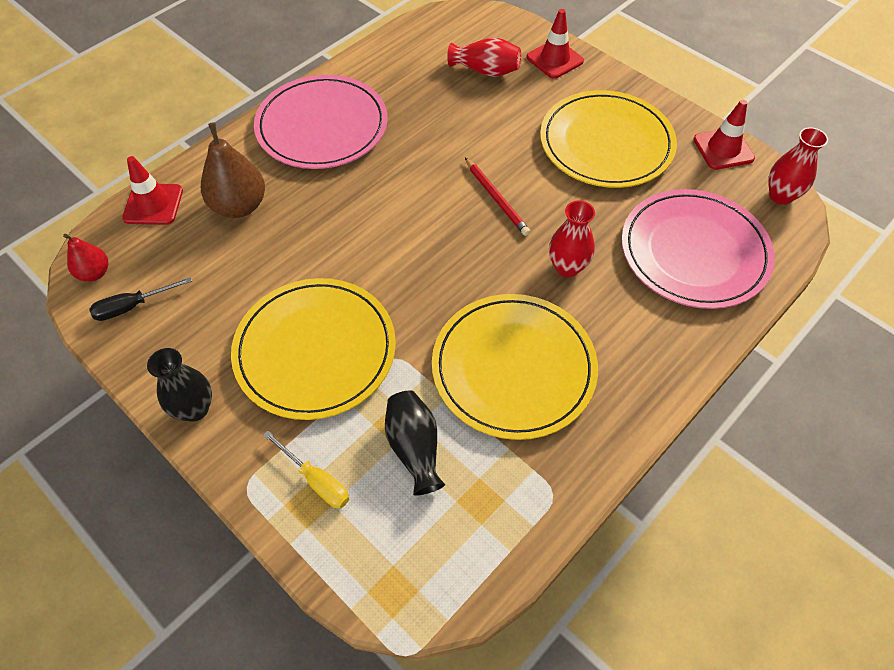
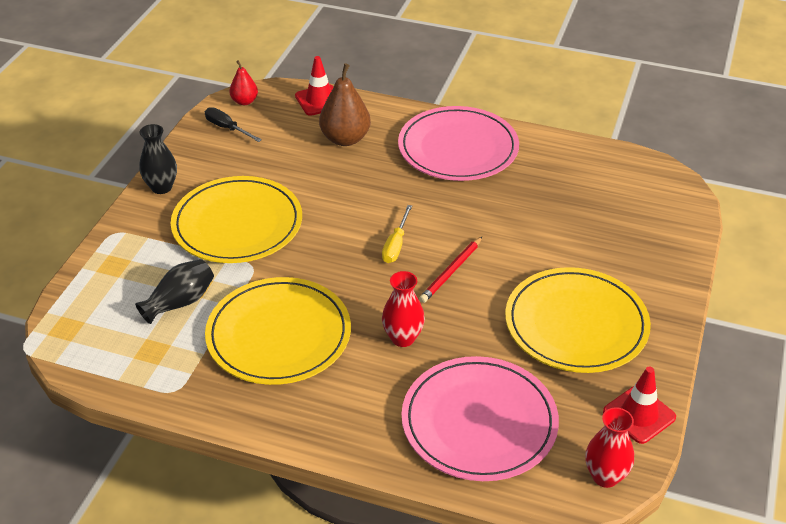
camera: 65 degrees right, 15 degrees down
yellow screwdriver [263,431,349,508] -> yellow screwdriver moved to [382,205,412,263]
red vase [447,37,521,77] -> none
red traffic cone [526,9,584,79] -> none

